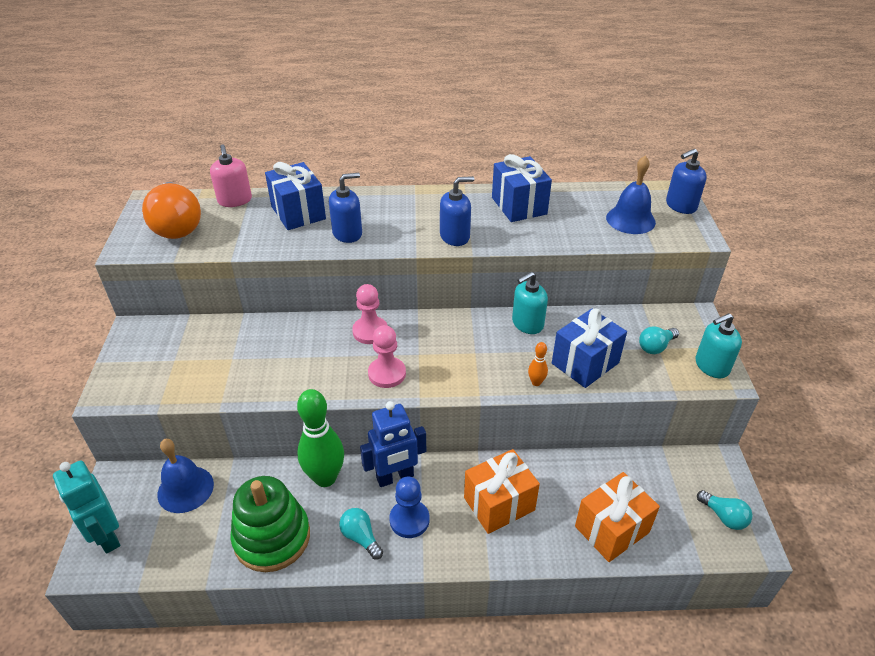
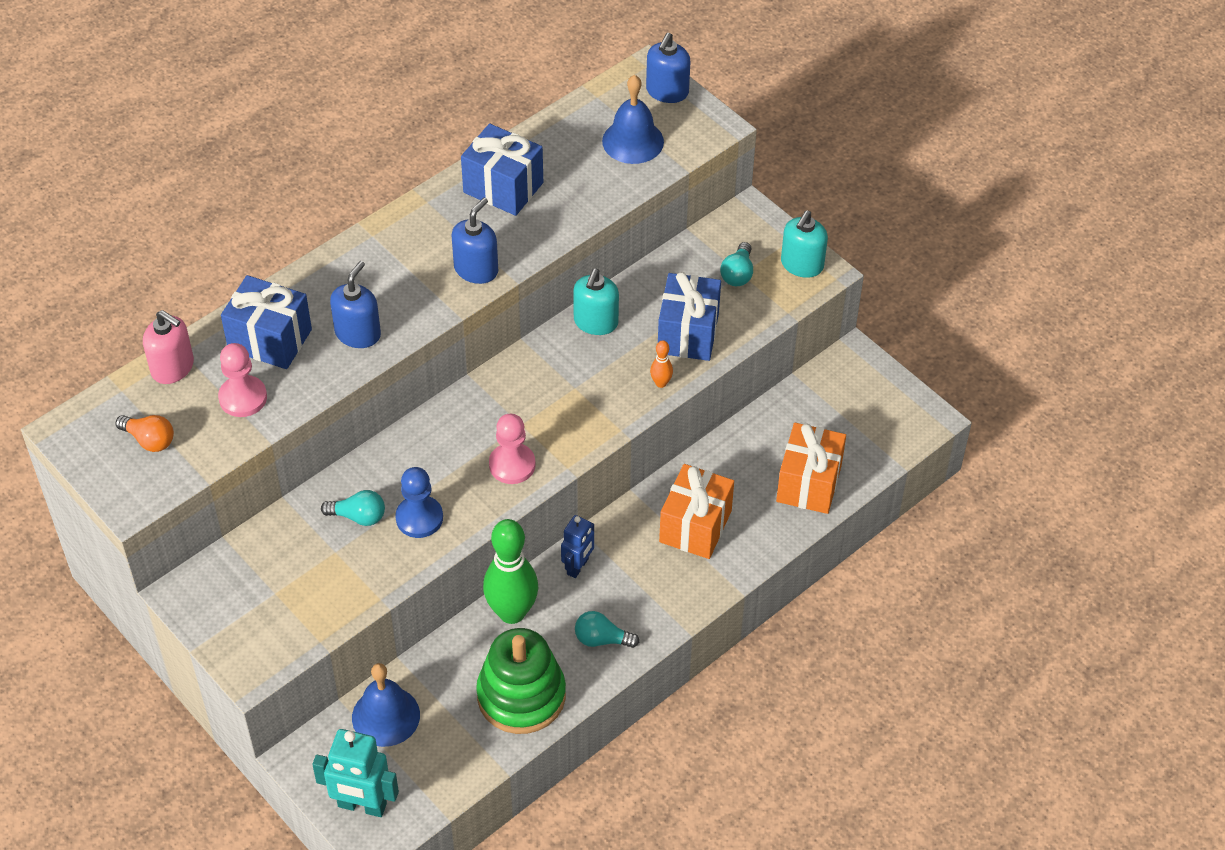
camera: 40 degrees left, 10 degrees up
orange light bulb [142,182,201,239] -> orange light bulb [116,415,174,452], size x0.50
pink pawn [352,284,388,344] -> pink pawn moved to [218,343,267,417]
blue robot [360,401,426,487] -> blue robot [561,515,594,578], size x0.64
blue pawn [389,477,430,538] -> blue pawn moved to [395,467,443,538]
turquoise light bulb [697,490,752,530] -> turquoise light bulb moved to [321,490,385,526]

